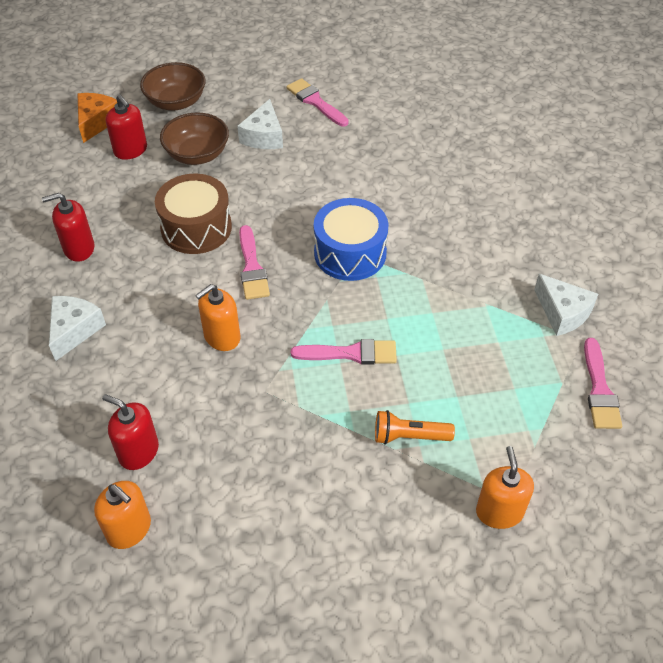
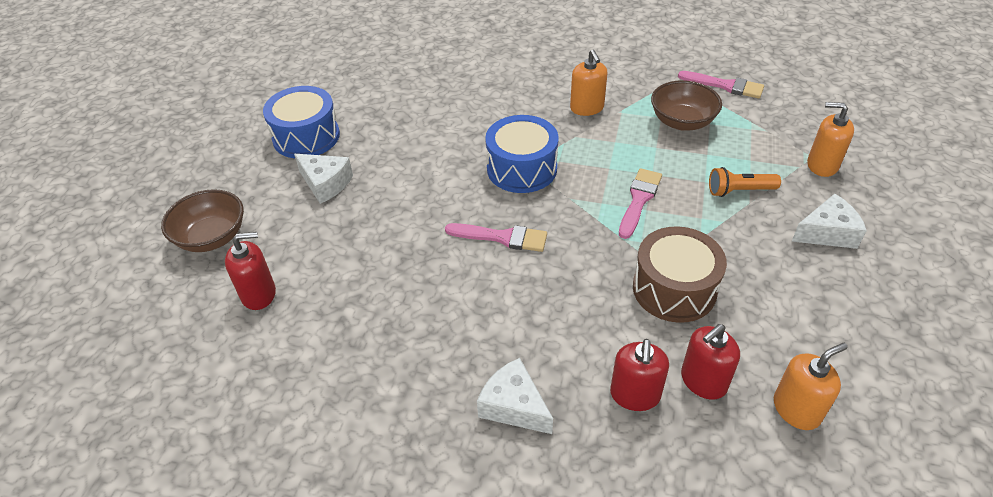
camera: 65 degrees left, 5 degrees down
red soap dispenser [42,193,94,262] -> red soap dispenser moved to [610,339,669,411]
orange cheese [78,93,117,143] -> none
brown drum [155,174,232,254] -> brown drum moved to [633,226,727,323]
brown bowl [160,112,229,165] -> brown bowl moved to [651,80,722,131]
orange soap dispenser [195,284,240,351] -> orange soap dispenser moved to [570,50,607,116]
pink brush [286,78,349,127] -> blue drum [263,86,340,158]
orange flashlight [375,410,455,445] -> orange flashlight turned 60 degrees clockwise [709,167,781,197]
white cheese [534,274,598,336] -> white cheese moved to [792,194,867,249]

